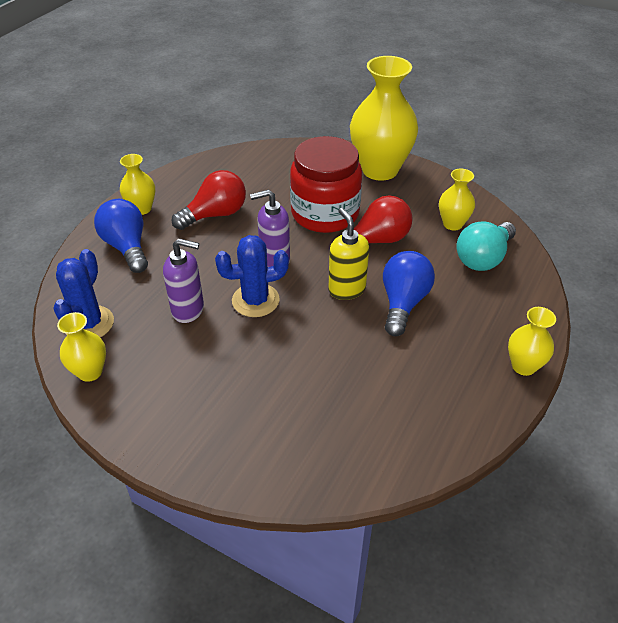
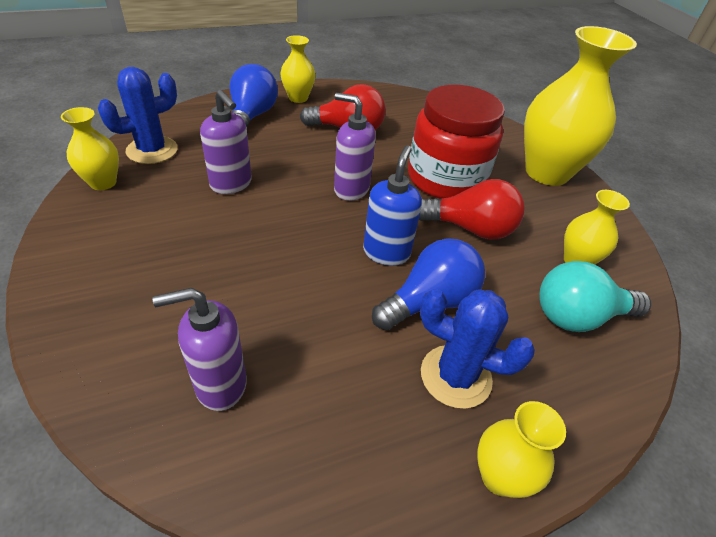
camera: 35 degrees right, 0 degrees up
blue cactus [215,235,289,317] -> blue cactus moved to [420,289,535,409]
yellow soap dispenser [329,208,369,300] -> blue soap dispenser [363,145,422,266]
none -> purple soap dispenser [152,288,247,411]

